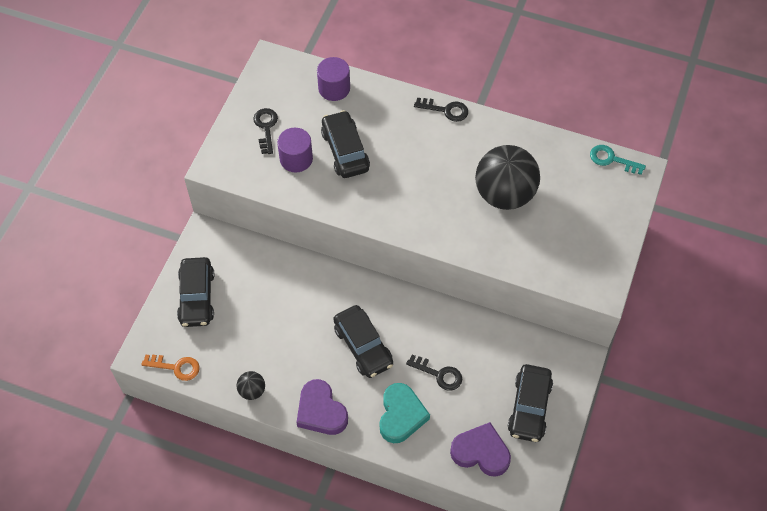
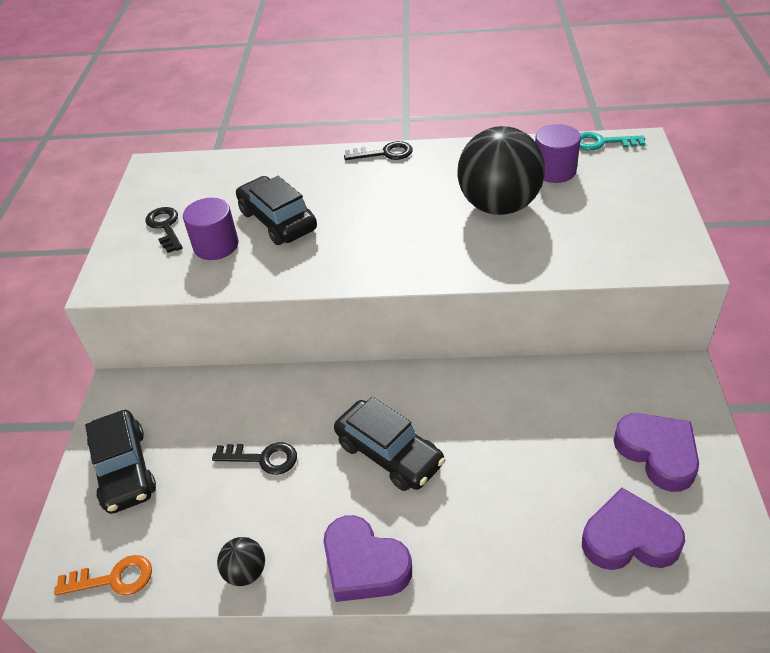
camera: 15 degrees left, 15 degrees down
purple cylinder [317,57,350,101] -> purple cylinder moved to [535,124,581,183]
turquoise heart [380,383,430,443] -> none
black key [406,355,462,391] -> black key moved to [212,442,297,475]
black car [508,364,553,442] -> purple heart [614,413,699,492]

